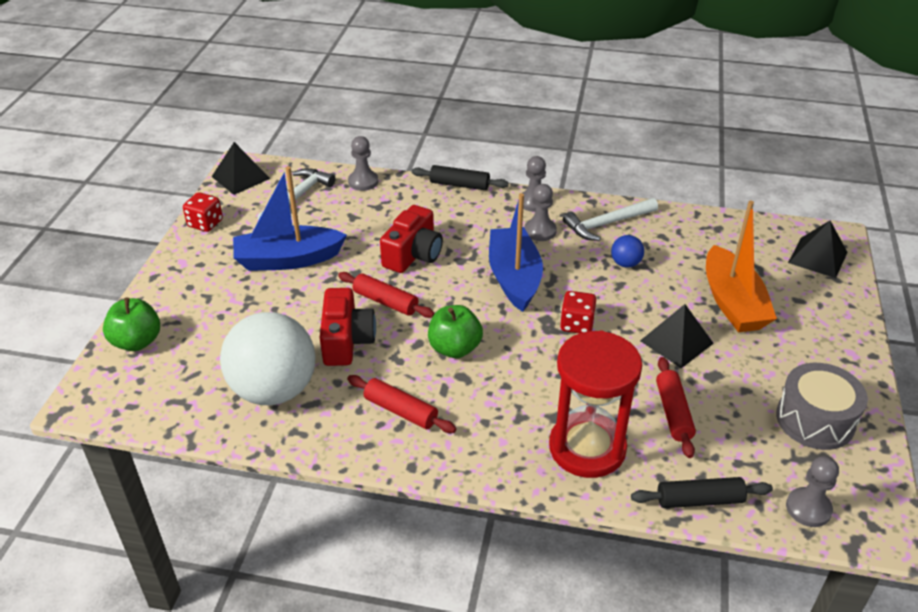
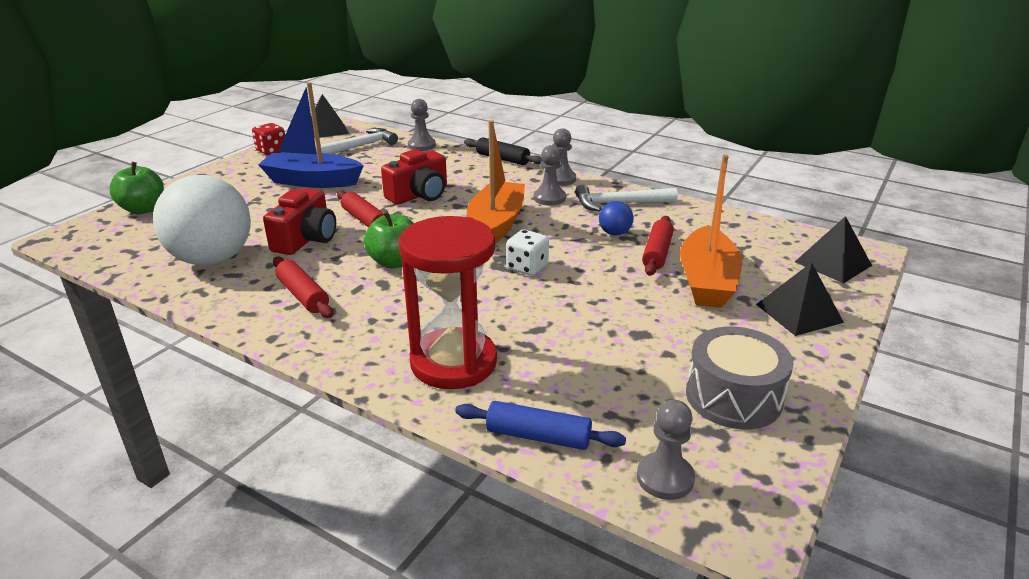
camera: 20 degrees right, 10 degrees down
blue boat [489,193,543,312] -> orange boat [467,120,525,243]
red dice [560,291,596,333] -> white dice [506,229,549,276]
black rolling pin [631,477,773,508] -> blue rolling pin [455,401,626,450]
black pyramid [640,304,714,368] -> black pyramid moved to [756,262,844,336]
red rolling pin [656,357,696,458] -> red rolling pin moved to [642,216,674,276]

